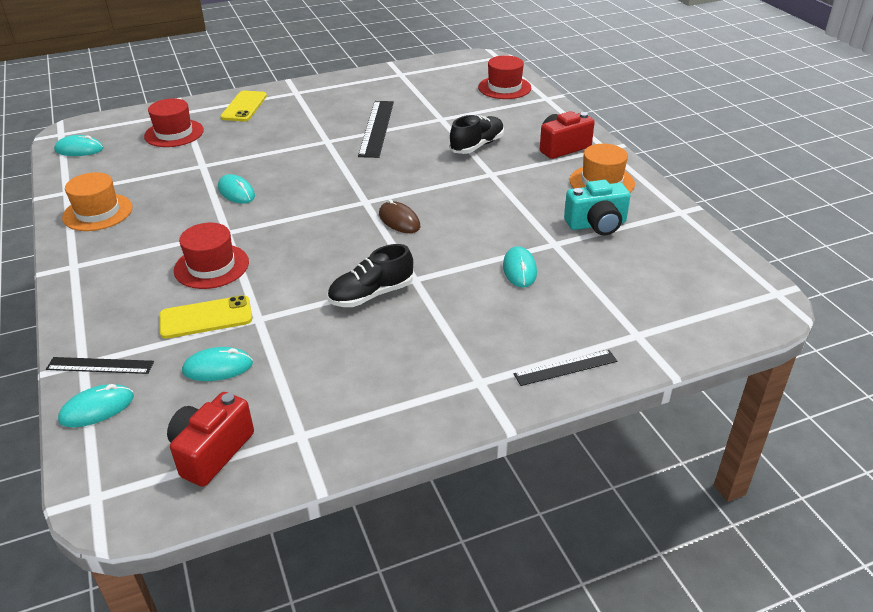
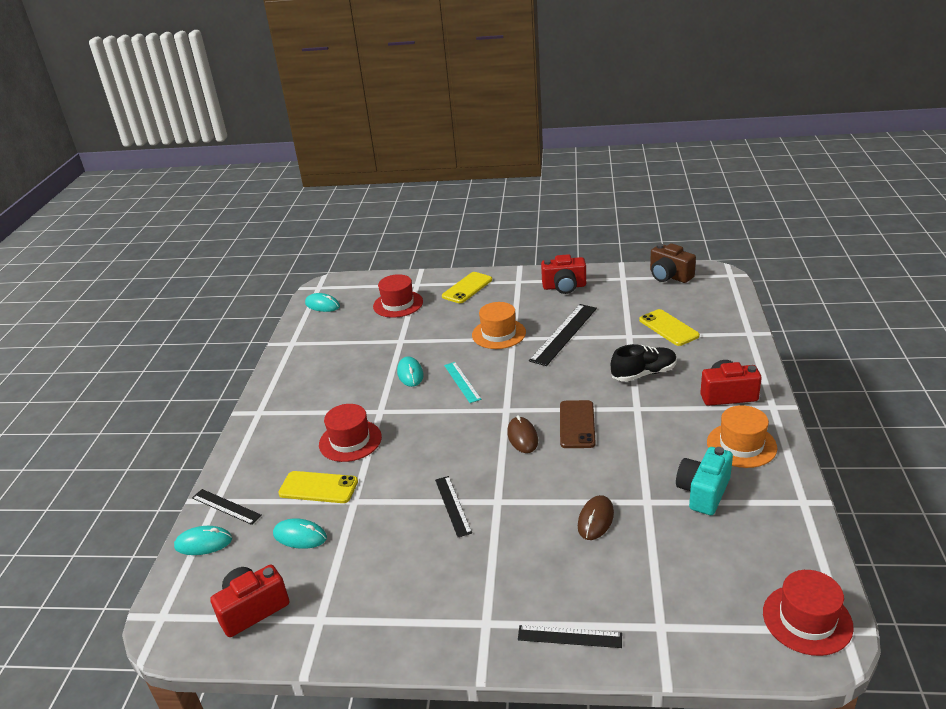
camera: 30 degrees right, 5 degrees down
orange hat [62,172,132,231] -> orange hat moved to [472,302,526,349]
black shoe [328,244,413,307] -> black ruler [435,476,472,537]
red hat [478,56,531,99] -> red hat moved to [763,570,854,656]
turquoise mouse [503,246,537,288] -> brown mouse [578,495,614,540]
turquoise camera [564,180,630,235] -> turquoise camera turned 105 degrees clockwise [676,447,733,515]
none -> turquoise ruler [444,362,481,403]
none -> red camera [541,254,586,294]
none -> brown phone [560,400,595,448]
none -> yellow phone [639,309,700,346]
none -> brown camera [650,243,696,283]

